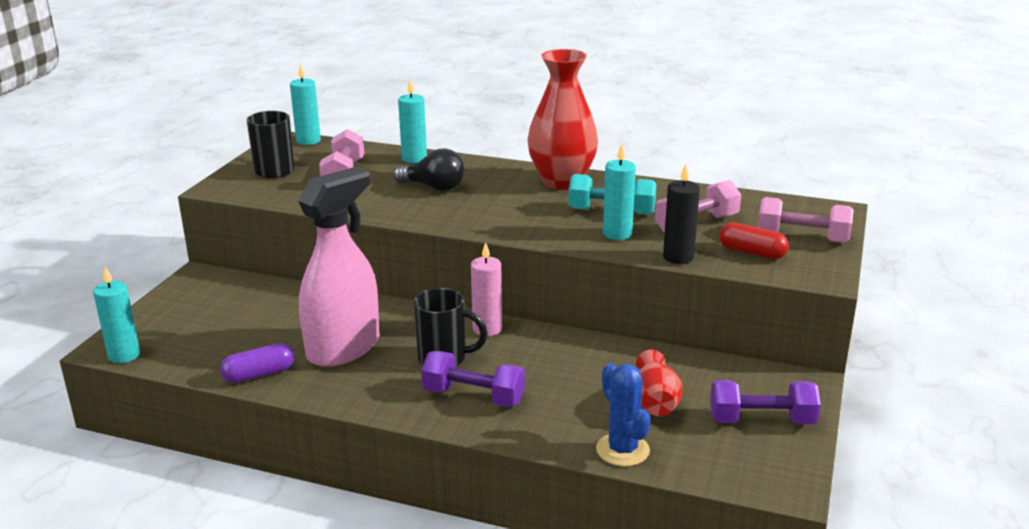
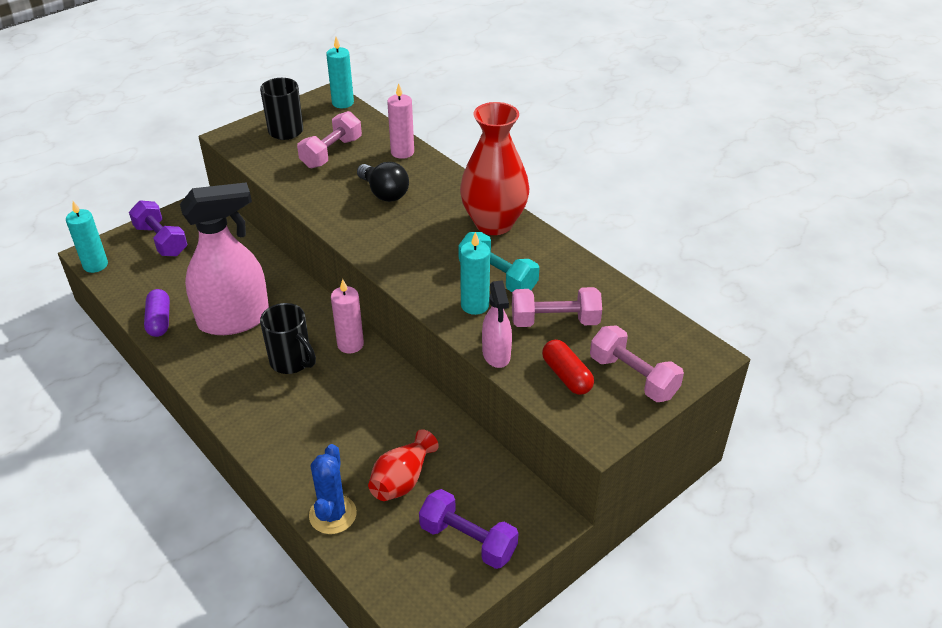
camera: 30 degrees right, 15 degrees up
purple capsule [220,343,294,383] -> purple capsule turned 75 degrees clockwise [144,289,170,337]
turquoise candle [398,79,427,163] -> pink candle [387,83,414,159]
purple dumbbell [421,351,525,407] -> purple dumbbell moved to [129,200,188,256]
black candle [663,163,700,264] -> pink spray bottle [482,280,512,368]

